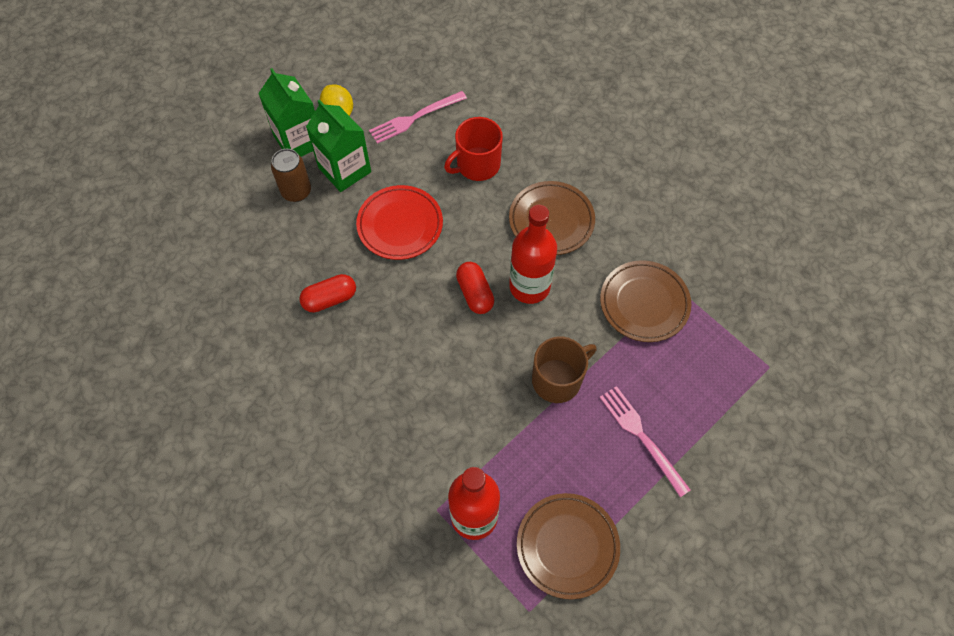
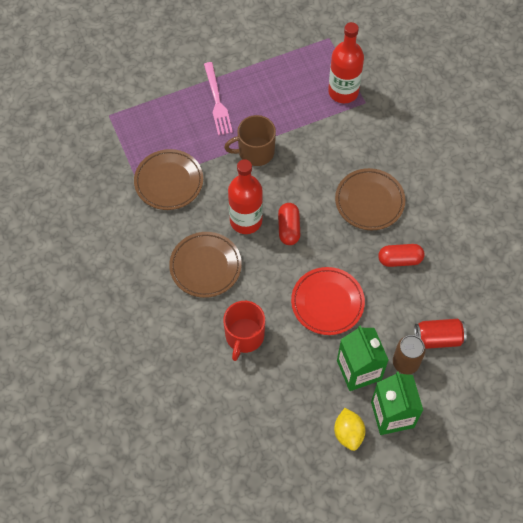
camera: 160 degrees left, 0 degrees up
pink fork [369,91,467,144] -> none
red mug [444,117,503,181] -> red mug turned 120 degrees clockwise [223,301,265,361]
brown plate [517,493,620,600] -> brown plate moved to [335,168,405,230]
none -> red can [414,319,467,349]

